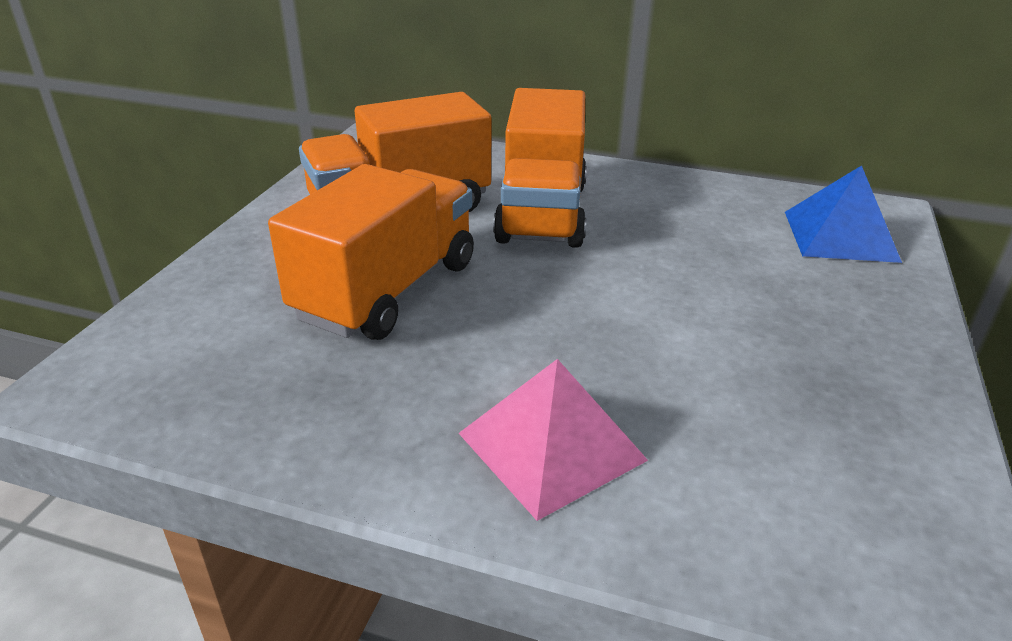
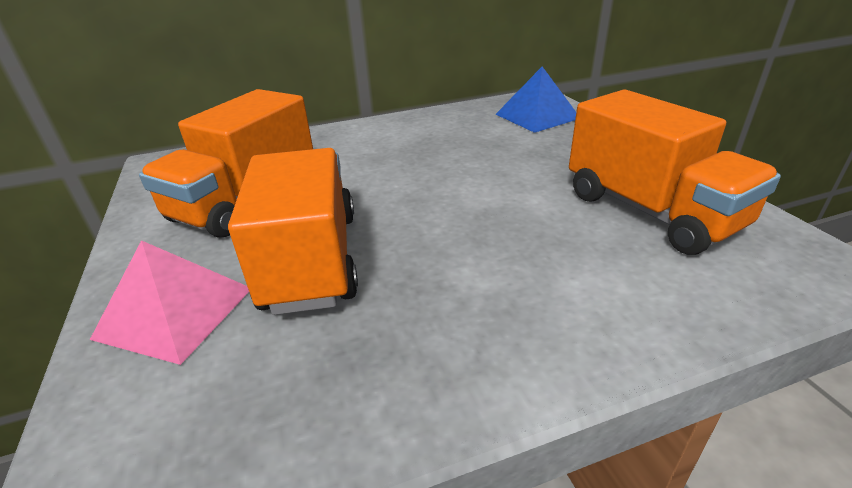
camera: 35 degrees left, 0 degrees up
pink pyramid [459,359,648,521] -> pink pyramid moved to [90,240,249,365]
orange truck [493,88,587,248] -> orange truck moved to [569,90,781,255]

